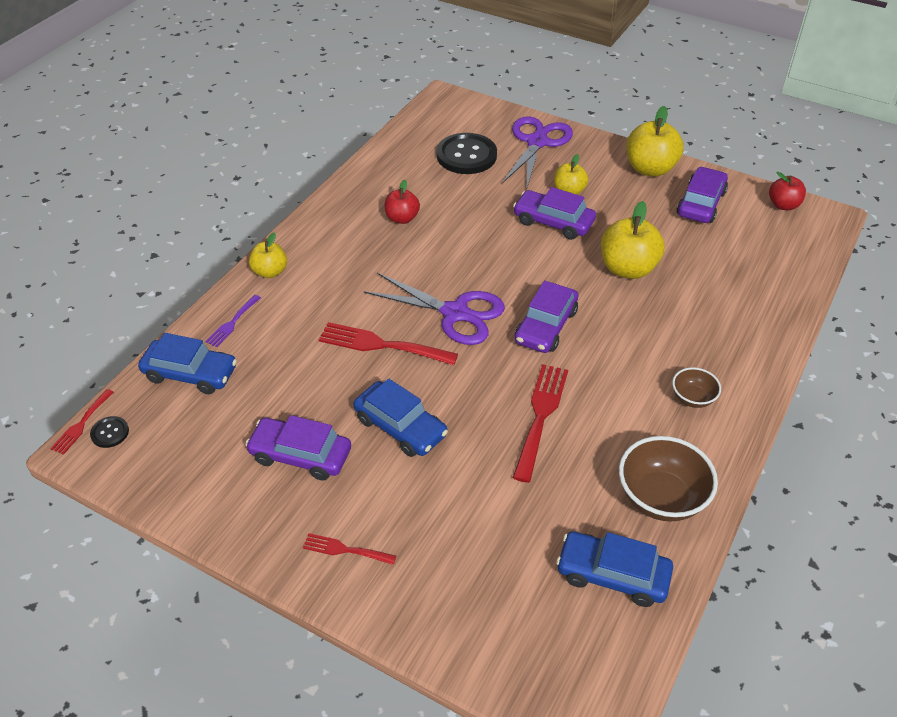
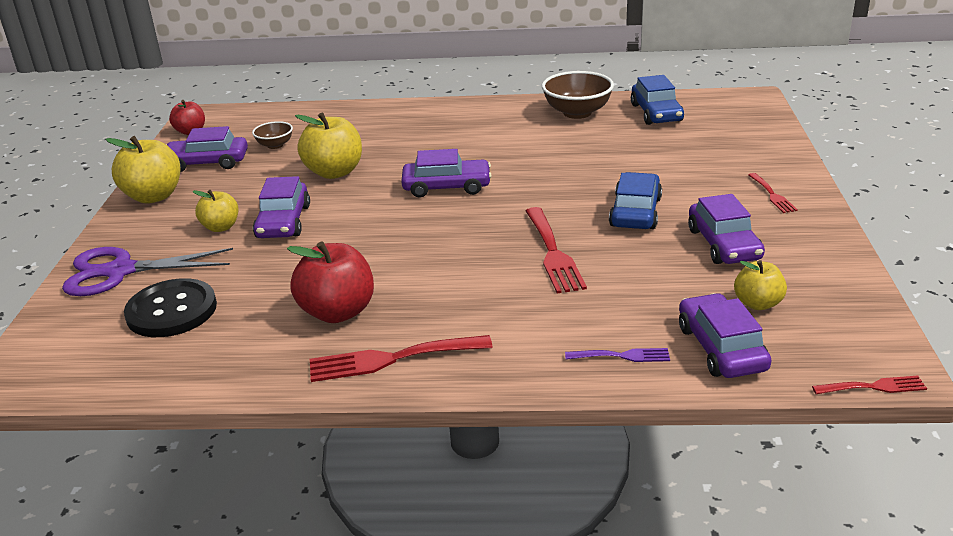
camera: 115 degrees left, 15 degrees down
black button [90,416,129,448] -> none
blue car [138,333,237,394] -> purple car [679,293,771,378]
yellow apple [249,232,287,278] -> yellow apple moved to [734,260,787,310]
purple scissors [364,273,505,345] -> none
red apple [384,180,420,224] -> red apple [287,241,374,323], size x1.67
red fork [513,364,568,483] -> red fork moved to [310,335,493,382]
brown bowl [672,367,721,408] -> brown bowl moved to [252,121,293,149]

